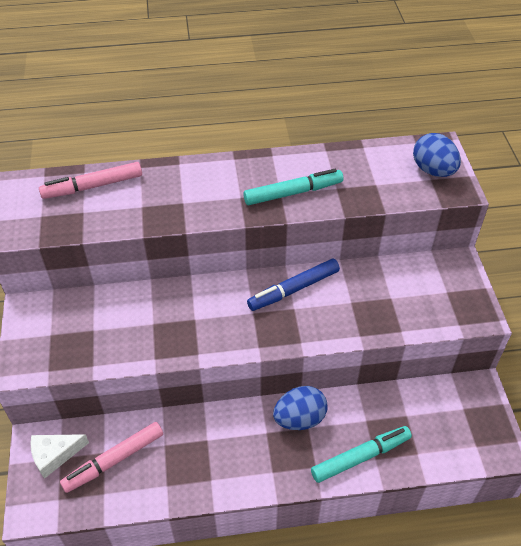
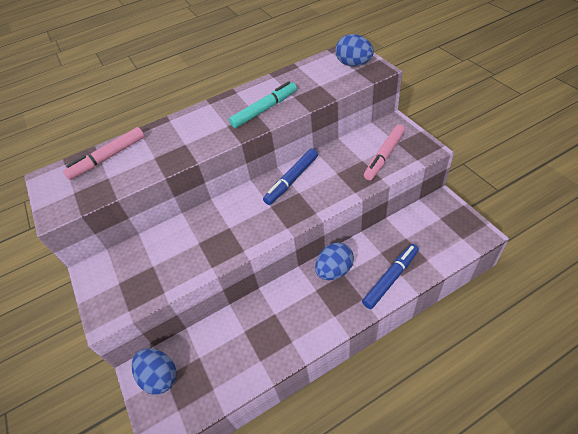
camera: 15 degrees left, 0 degrees up
white cheese [31,434,89,479] -> blue egg [131,348,177,395]
pink marker [60,422,163,493] -> pink marker moved to [364,124,405,180]
turquoise marker [311,426,412,483] -> blue marker [362,244,419,309]

